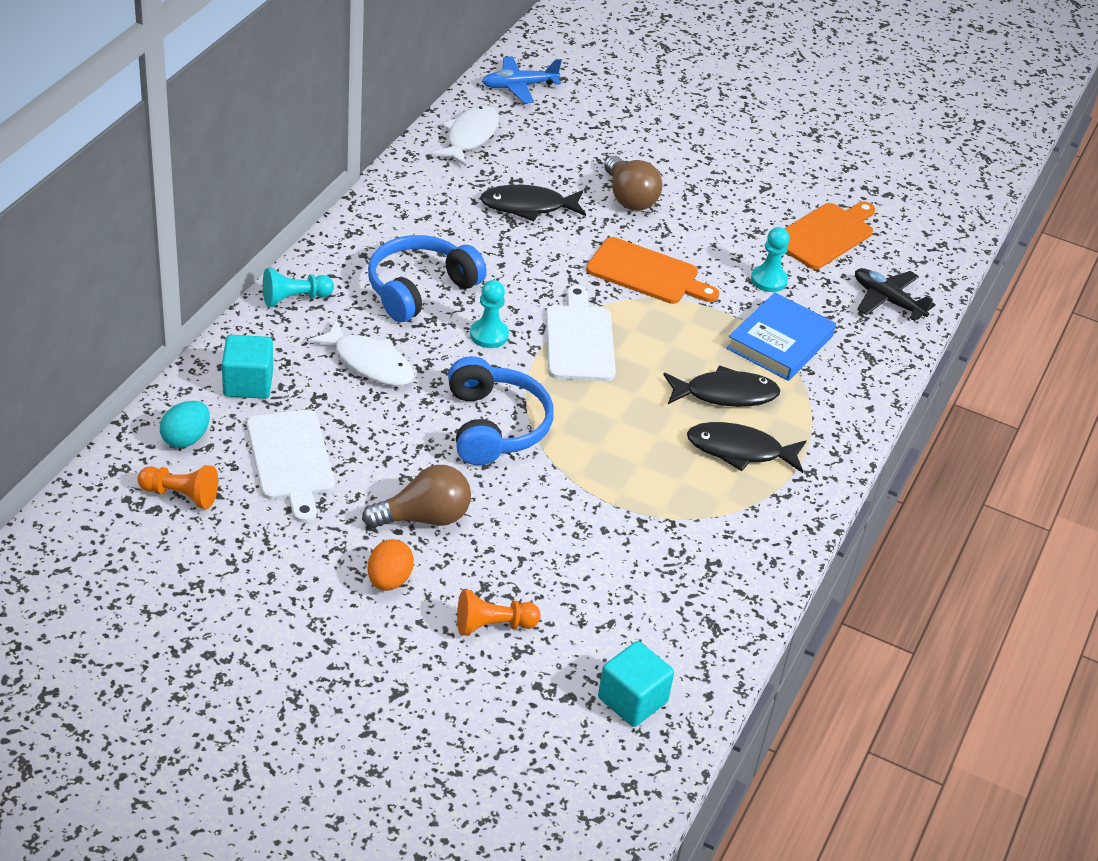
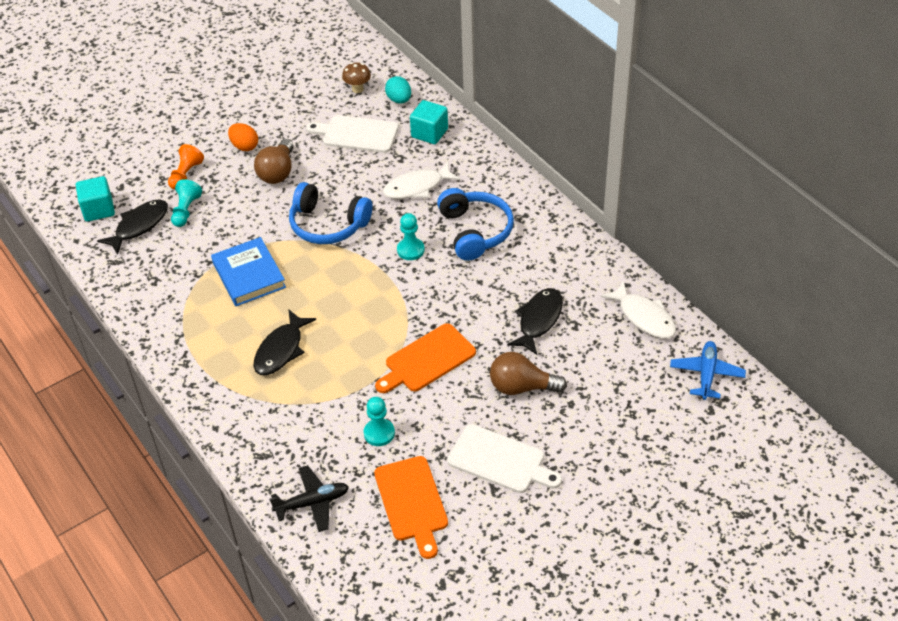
camera: 125 degrees right, 5 degrees up
orange pawn [137,465,218,509] -> brown mushroom [342,62,371,93]
turquoise pawn [263,268,334,307] -> turquoise pawn moved to [171,180,202,227]
white cutting board [546,285,616,381] -> white cutting board moved to [447,424,562,493]
black fish [687,422,806,473] -> black fish moved to [97,199,168,254]
blue book [726,292,836,381] -> blue book moved to [211,237,286,306]

